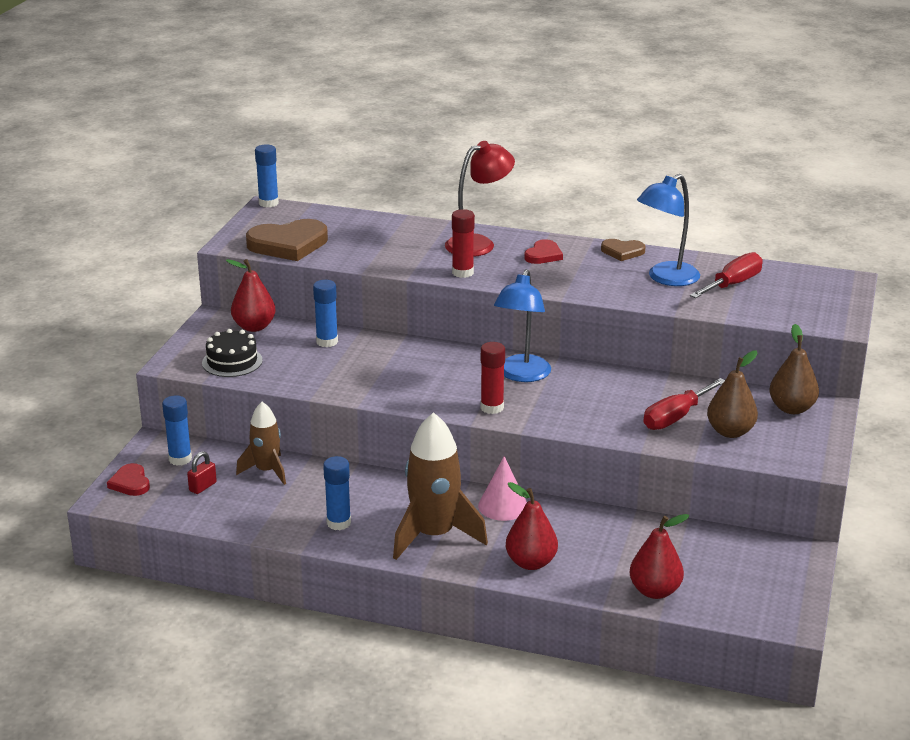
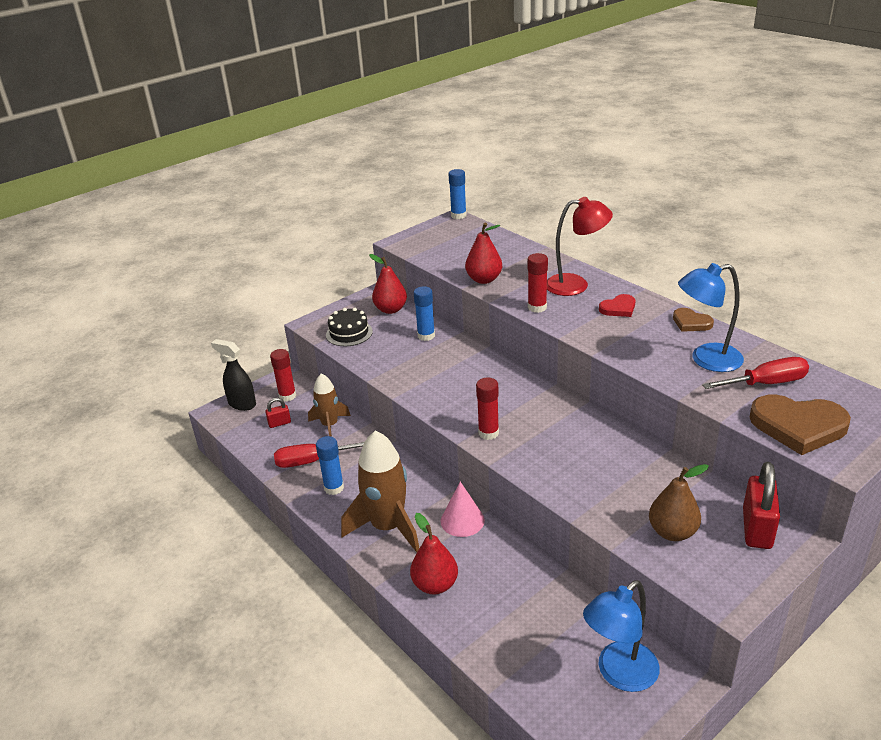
camera: 35 degrees right, 5 degrees up
red heart [107,463,150,496] -> black spray bottle [211,339,256,411]
blue glue stick [162,395,192,466] -> red glue stick [270,349,296,401]
brown heart [246,219,328,261] -> brown heart moved to [749,394,851,455]
blue lamp [494,269,551,382] -> blue lamp moved to [583,580,660,692]
red pear [630,514,689,599] -> red pear moved to [465,223,502,284]
red screwdriver [643,378,725,430] -> red screwdriver moved to [274,442,365,468]
brown pear [769,324,819,414] -> red padlock [743,462,780,549]

